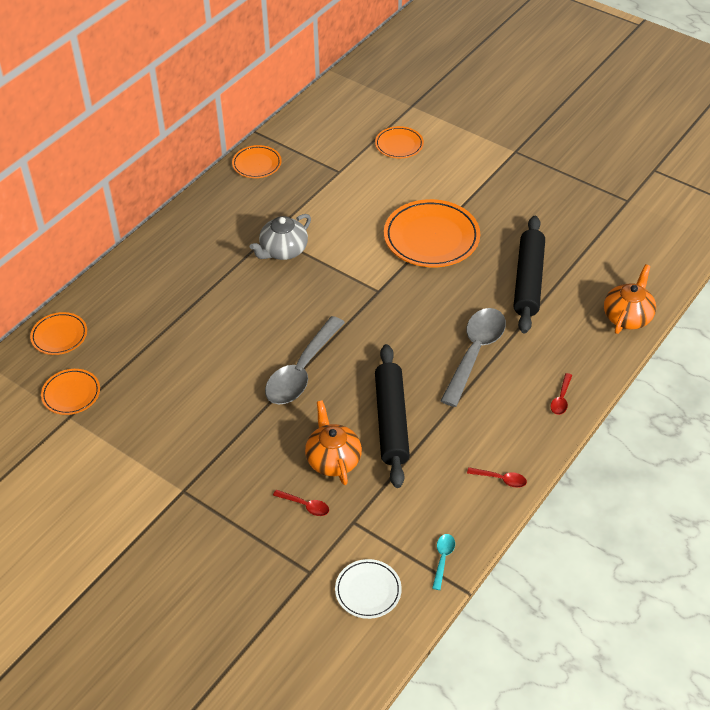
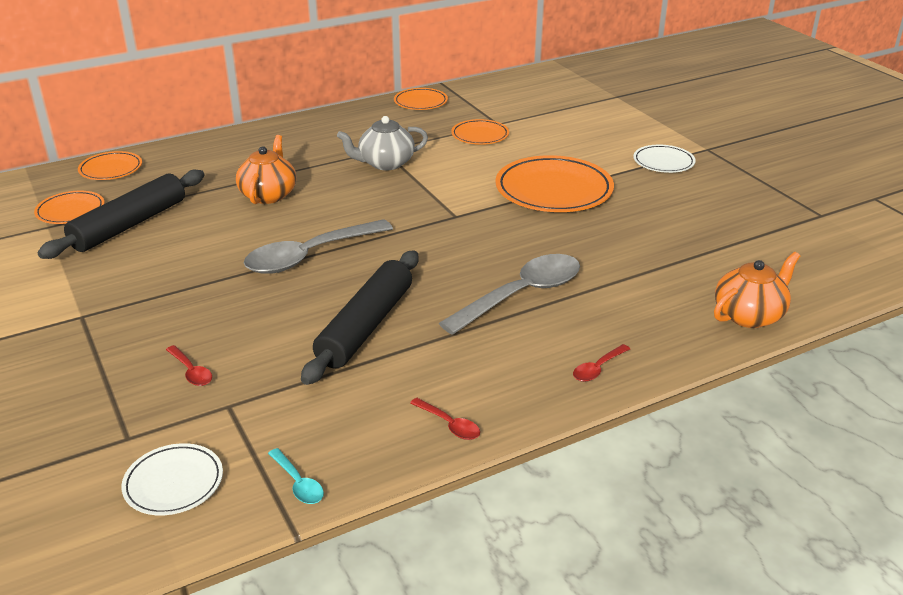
camera: 25 degrees right, 15 degrees down
orange teapot [305,400,362,485] -> orange teapot moved to [236,135,296,204]
orange plate [375,126,424,158] -> orange plate moved to [451,119,509,145]
turquoise spoon [432,534,455,590] -> turquoise spoon turned 105 degrees clockwise [268,448,324,504]
black rolling pin [514,216,545,333] -> black rolling pin moved to [38,170,204,259]
none -> white plate [633,145,696,173]

